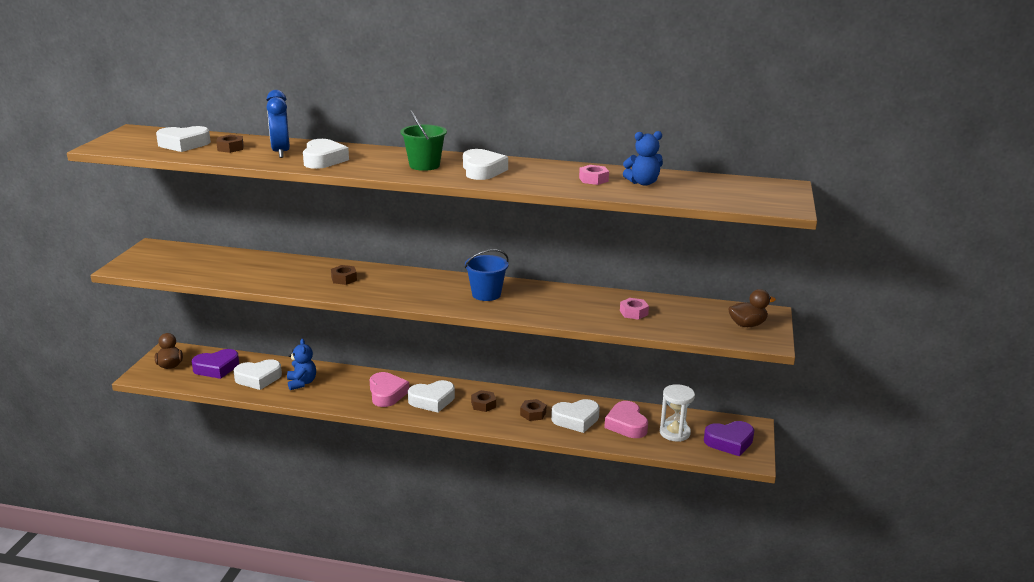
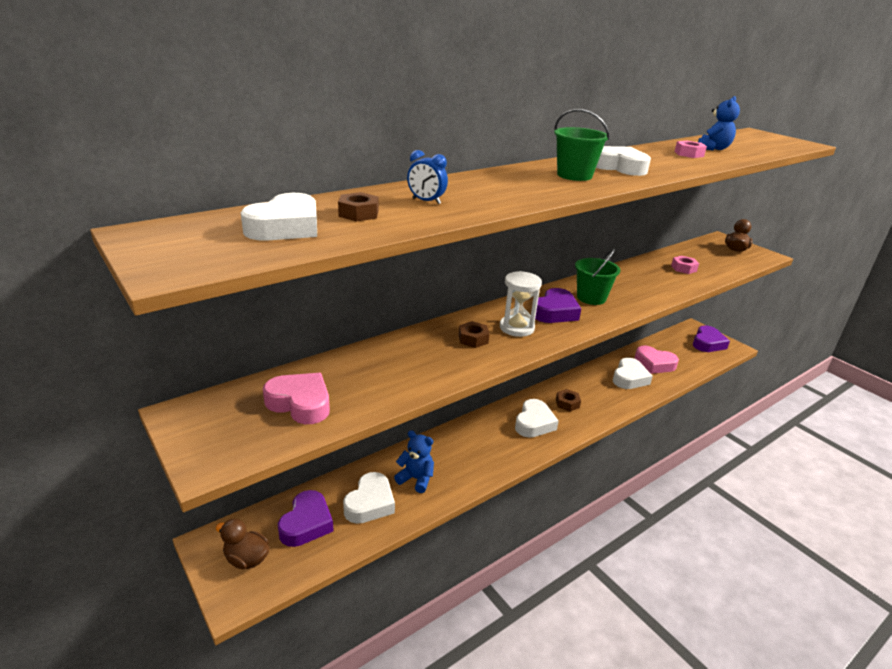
camera: 50 degrees left, 5 degrees up
blue clock [266,90,290,158] -> blue clock [407,150,448,204], size x0.58
white heart [303,139,349,169] -> none
pink heart [370,372,409,407] -> pink heart moved to [263,373,330,424]
blue bucket [465,249,509,301] -> green bucket [575,248,621,305]
brown nut [520,399,546,421] -> none
white hourglass [660,384,695,442] -> white hourglass moved to [500,271,542,337]
none -> purple heart [535,288,581,323]

